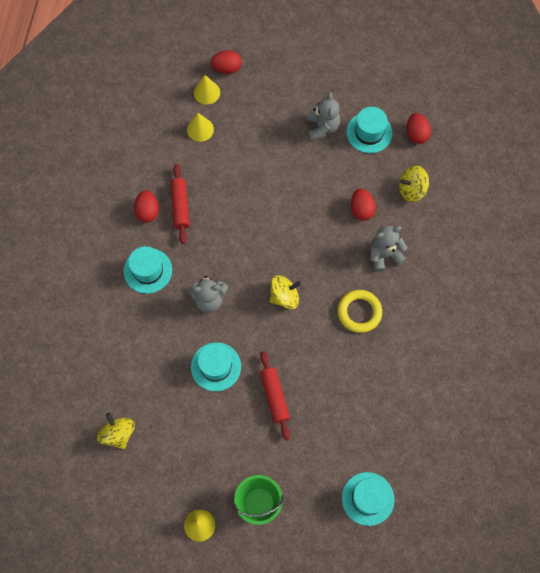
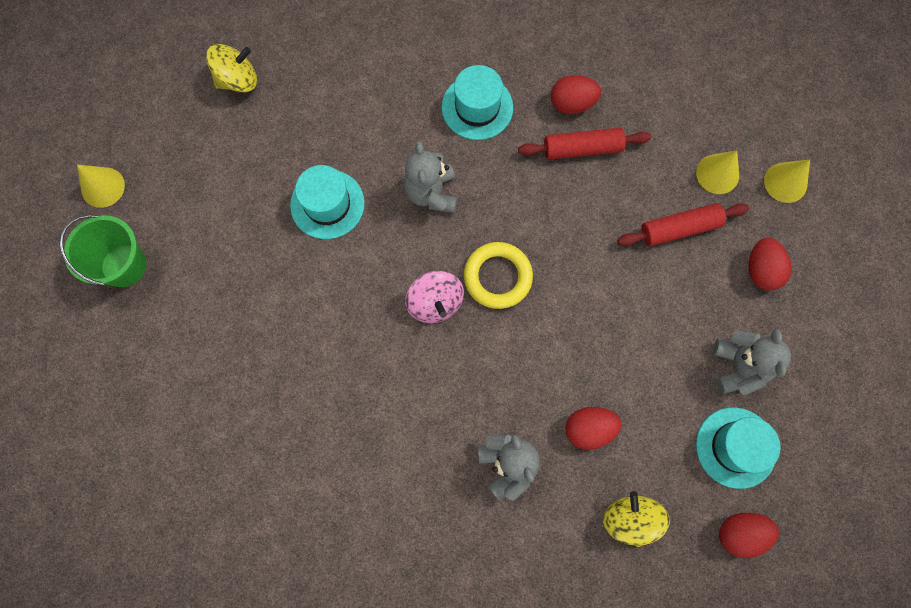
camera: 90 degrees right, 5 degrees up
red egg [211,50,242,74] -> red egg moved to [748,238,792,290]
red rolling pin [260,351,290,440] -> red rolling pin moved to [617,203,749,246]
yellow spinning top [270,275,301,309] -> pink spinning top [405,271,464,323]
grey teddy bear [307,92,340,141] -> grey teddy bear turned 90 degrees counterclockwise [713,329,791,395]
yellow ring [338,290,382,333] -> yellow ring moved to [464,242,533,309]
turquoise hat [342,472,395,526] -> none

